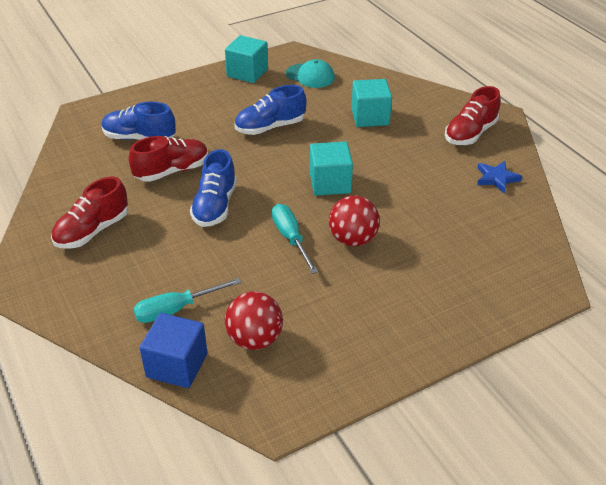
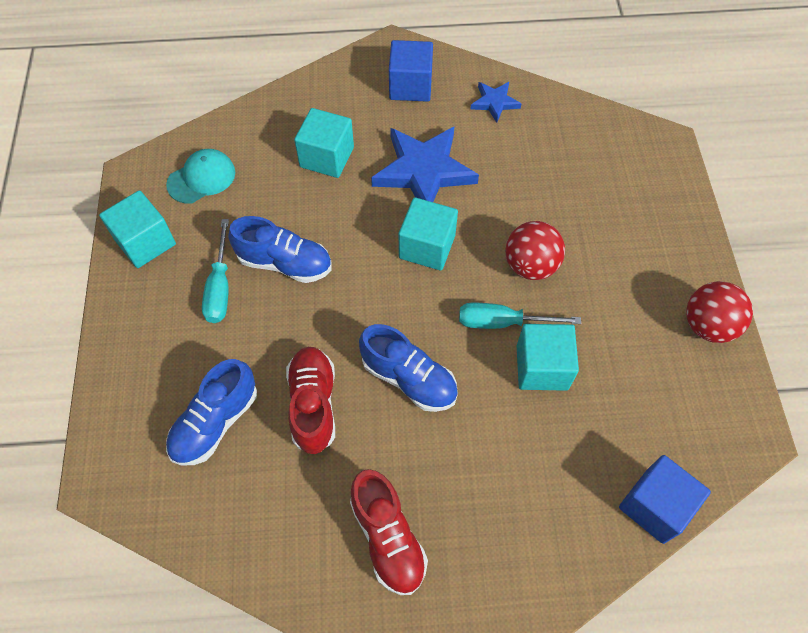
camera: 65 degrees left, 20 degrees up
turquoise screwdriver [133,278,242,323] -> turquoise screwdriver moved to [202,219,229,323]
red ball [225,292,283,350] -> red ball moved to [686,281,753,343]
blue shoe [235,85,307,135] -> blue shoe turned 75 degrees counterclockwise [228,216,331,283]
red shoe [445,86,501,145] -> blue cube [389,40,433,102]
none -> blue star [371,127,479,202]
none -> turquoise cube [517,324,579,391]

